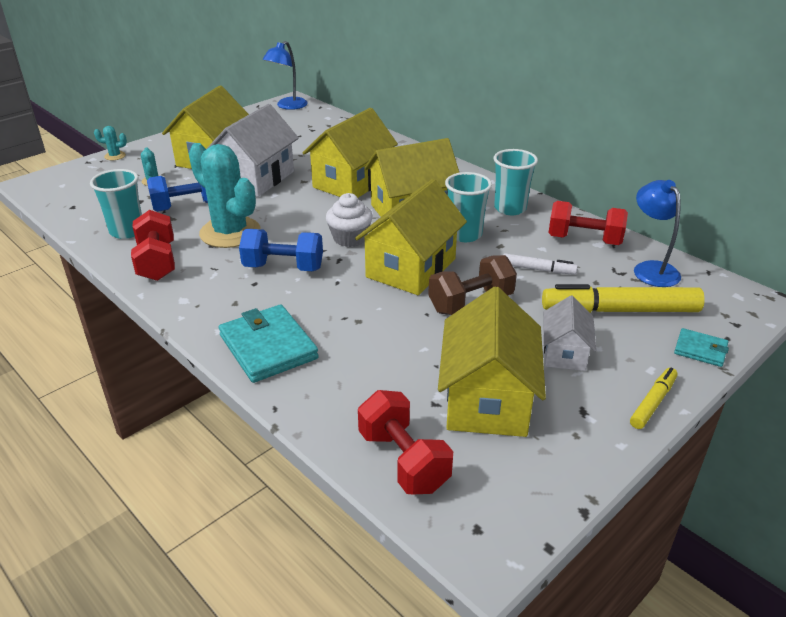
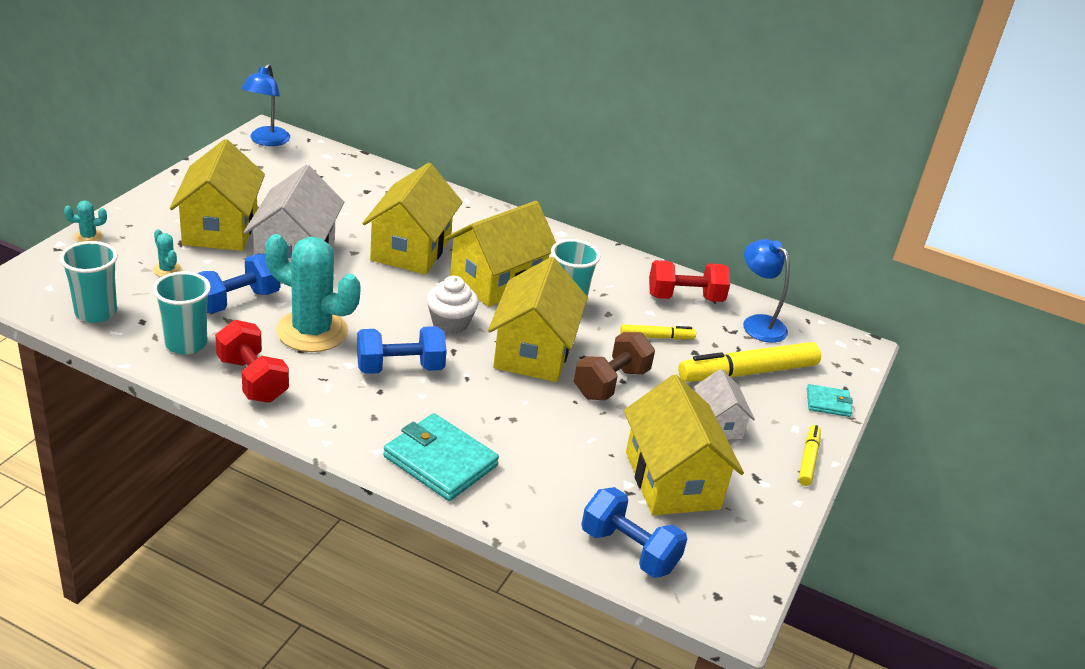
camera: 25 degrees left, 0 degrees up
red dumbbell [358,390,453,494] -> blue dumbbell [581,487,687,578]
turquoise cup [494,149,538,215] -> turquoise cup moved to [60,241,118,323]
white marker [503,253,578,275] -> yellow marker [620,324,696,340]

